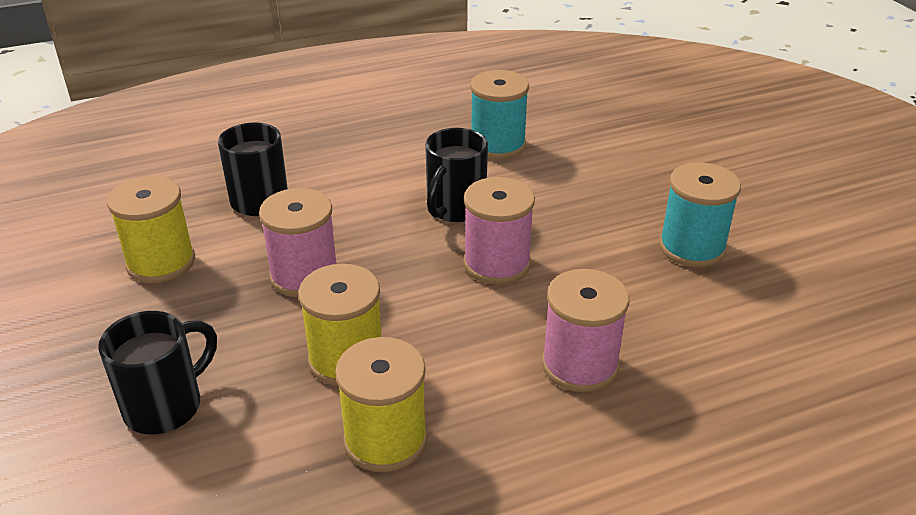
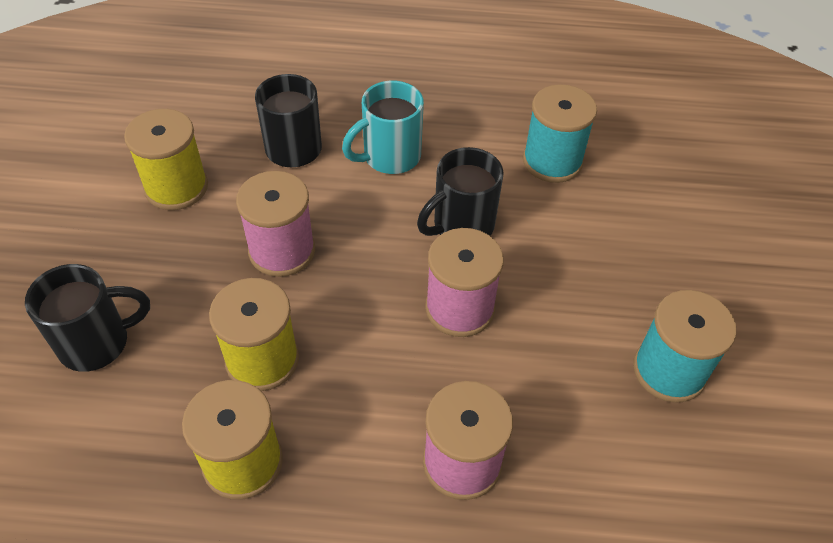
camera: 25 degrees right, 15 degrees up
none -> turquoise mug [342,81,424,174]

